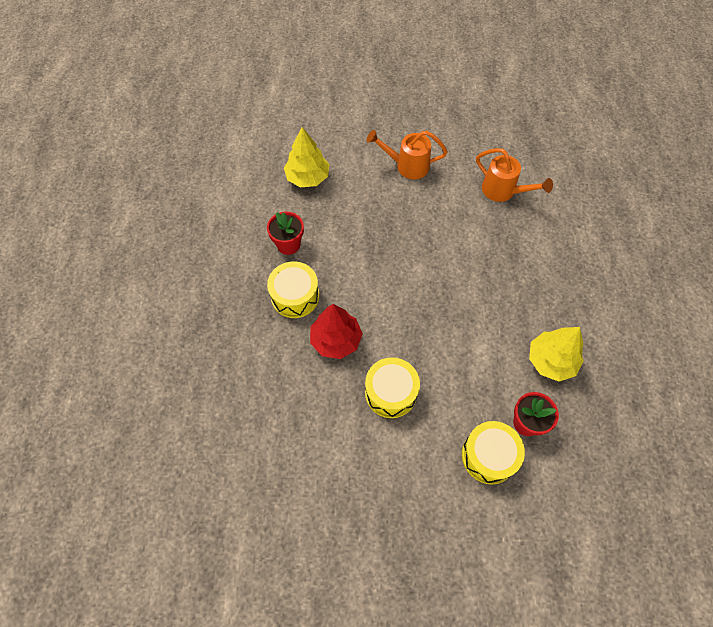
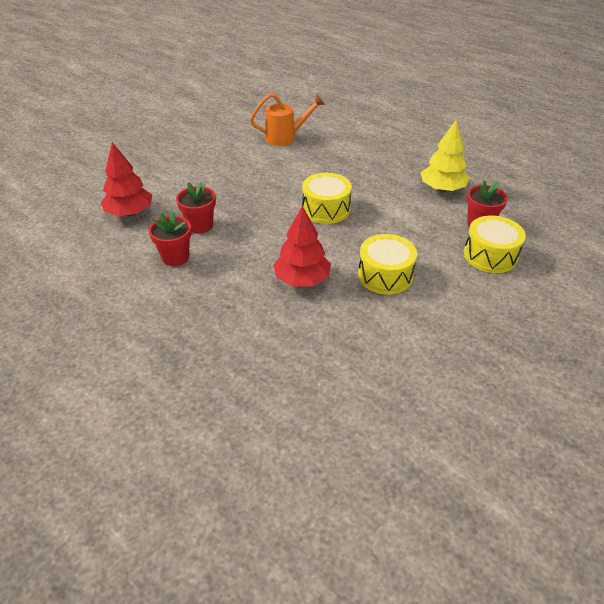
camera: 50 degrees left, 20 degrees down
yellow drum [267,261,319,318] -> yellow drum moved to [302,173,352,224]
yellow tree [284,127,329,187] -> red tree [101,142,152,216]
orange watering can [367,130,448,179] -> none
none -> red flower pot [176,182,216,234]

